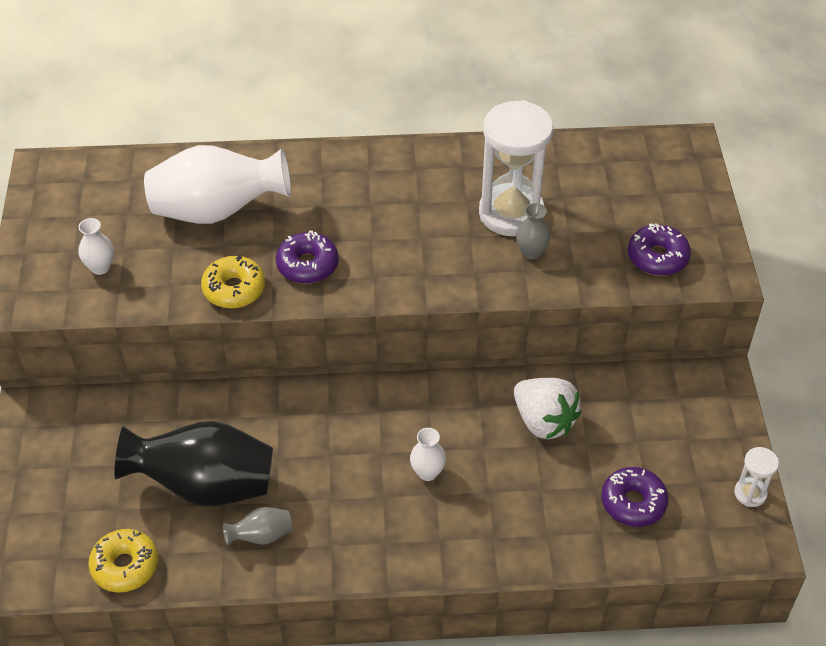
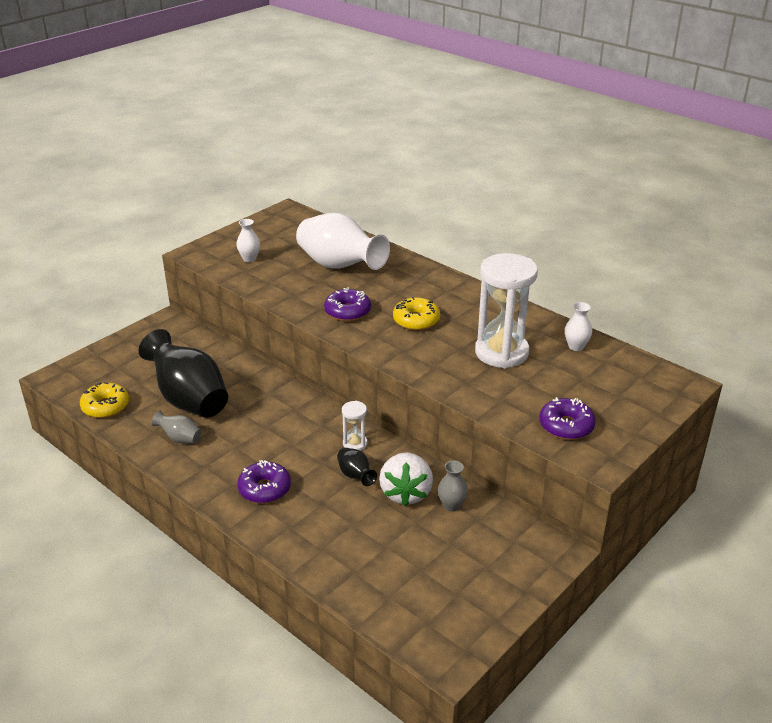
camera: 45 degrees right, 15 degrees down
yellow donut [201,255,265,309] -> yellow donut moved to [393,297,440,331]
white vase [410,428,446,481] -> white vase moved to [565,302,592,351]
grey vase [516,203,551,259] -> grey vase moved to [438,460,468,512]
purple donut [601,467,669,527] -> purple donut moved to [237,460,291,503]
white hourglass [734,447,779,507] -> white hourglass moved to [342,401,367,451]
none -> black vase [337,448,377,486]

